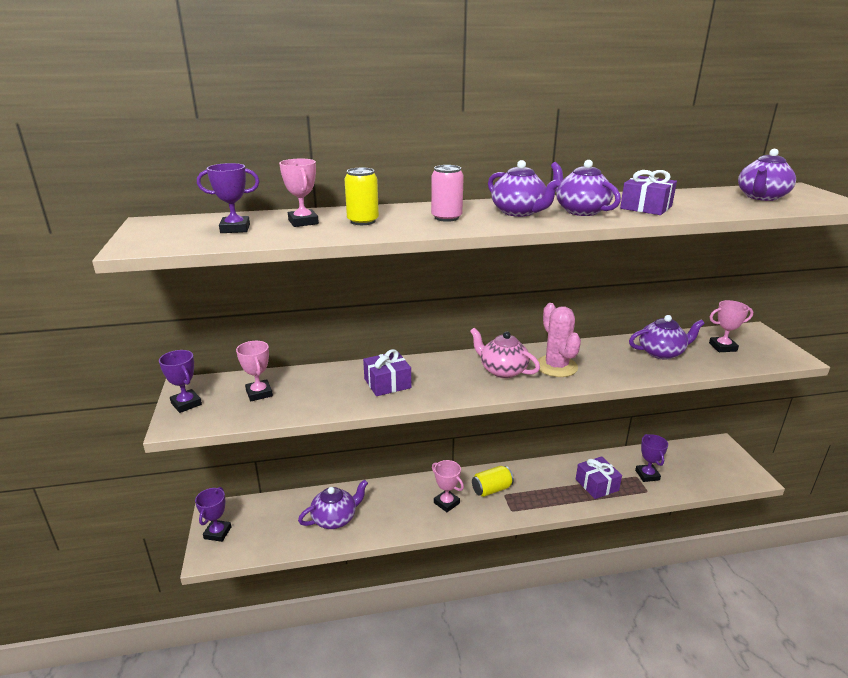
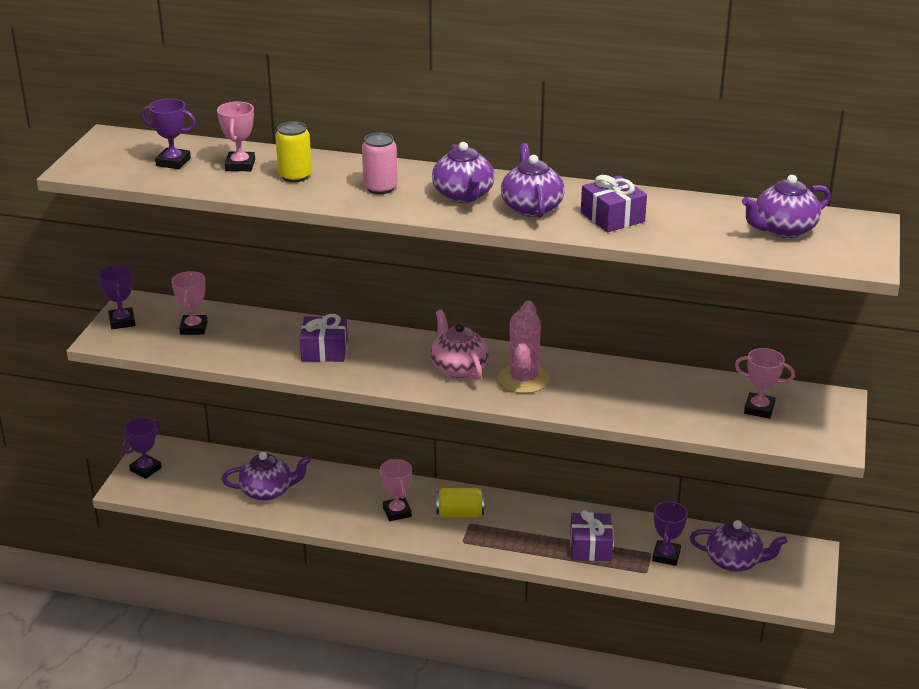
camera: 25 degrees right, 5 degrees up
purple teapot [629,315,705,360] -> purple teapot moved to [689,520,787,572]

